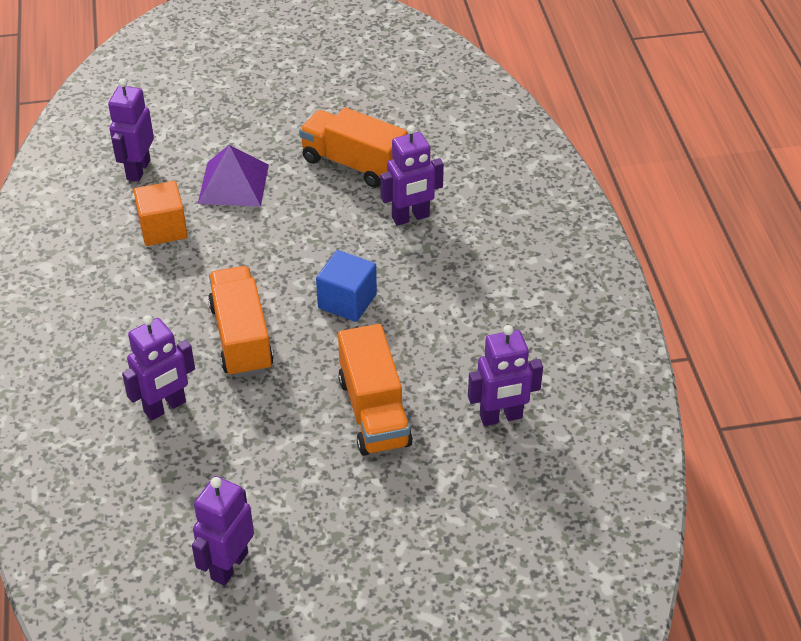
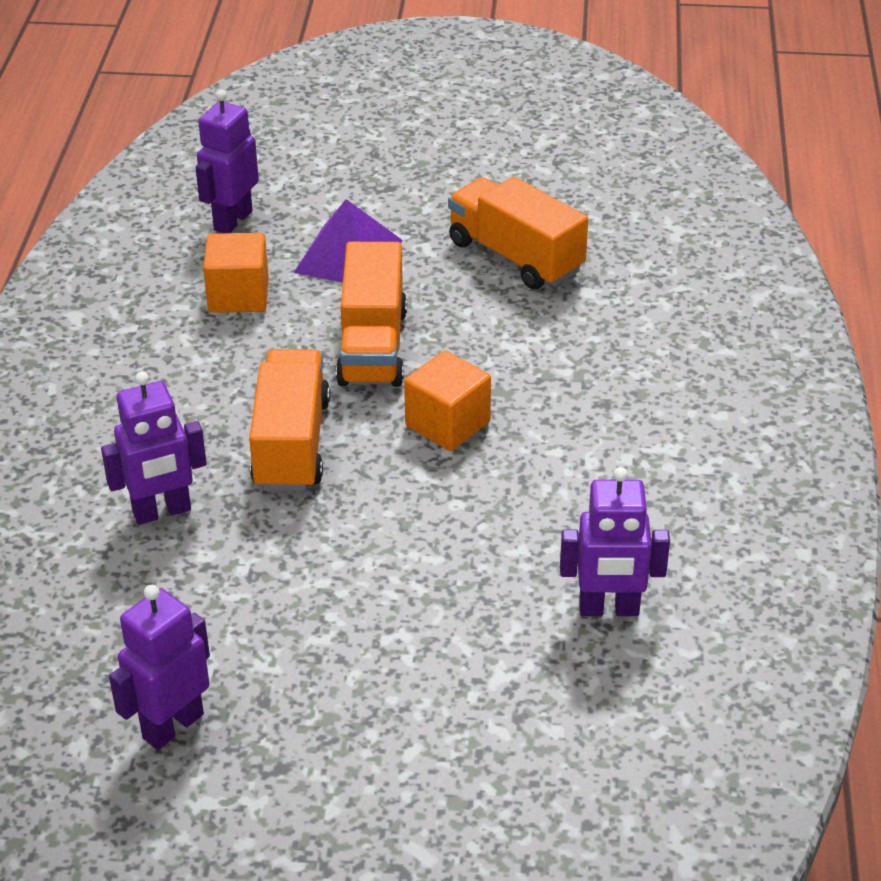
camera: 15 degrees right, 5 degrees down
blue cube [316,250,377,322] -> orange cube [404,350,491,451]
orange truck [338,324,413,456] -> orange truck moved to [336,242,407,387]
purple robot [380,125,444,226] -> none

